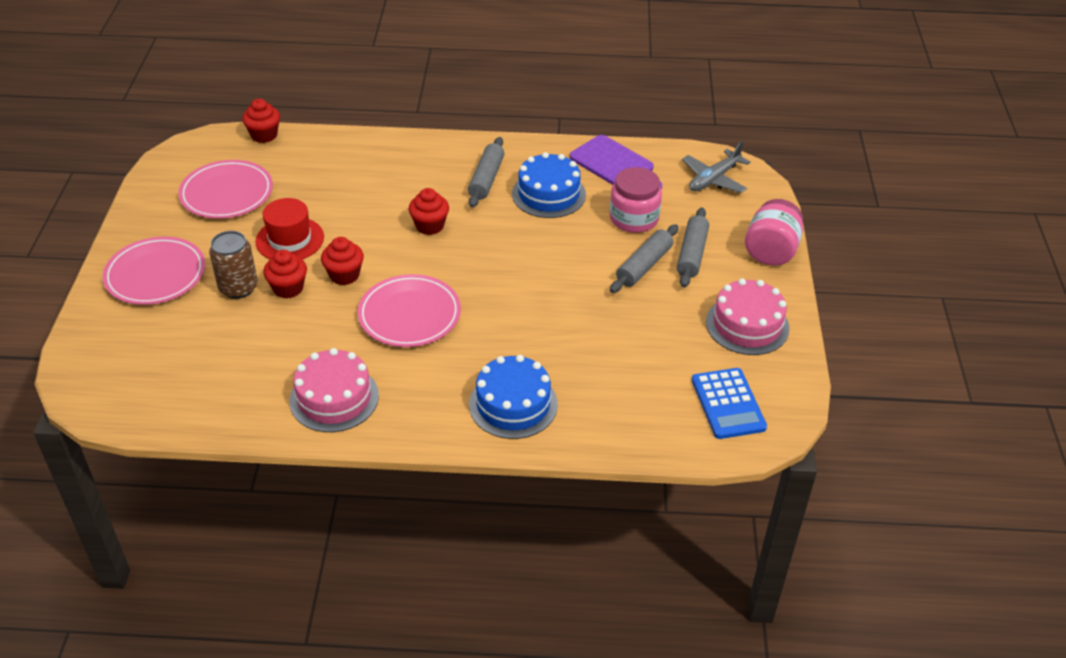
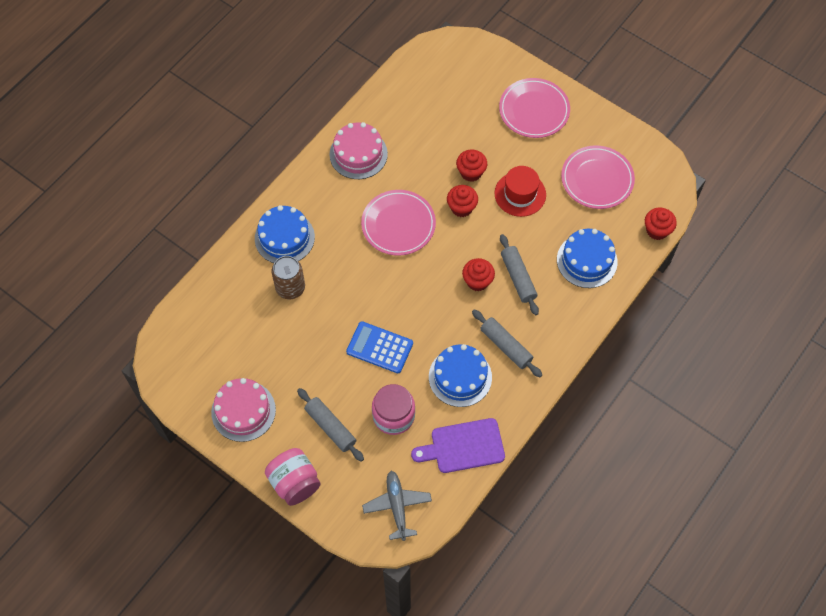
camera: 125 degrees right, 20 degrees up
brown can [209,231,258,299] -> brown can moved to [272,256,305,299]
grey rolling pin [610,224,678,293] -> grey rolling pin moved to [500,234,539,315]
blue calculator [692,368,767,439] -> blue calculator moved to [346,321,413,373]
none -> blue cake [557,229,618,288]

